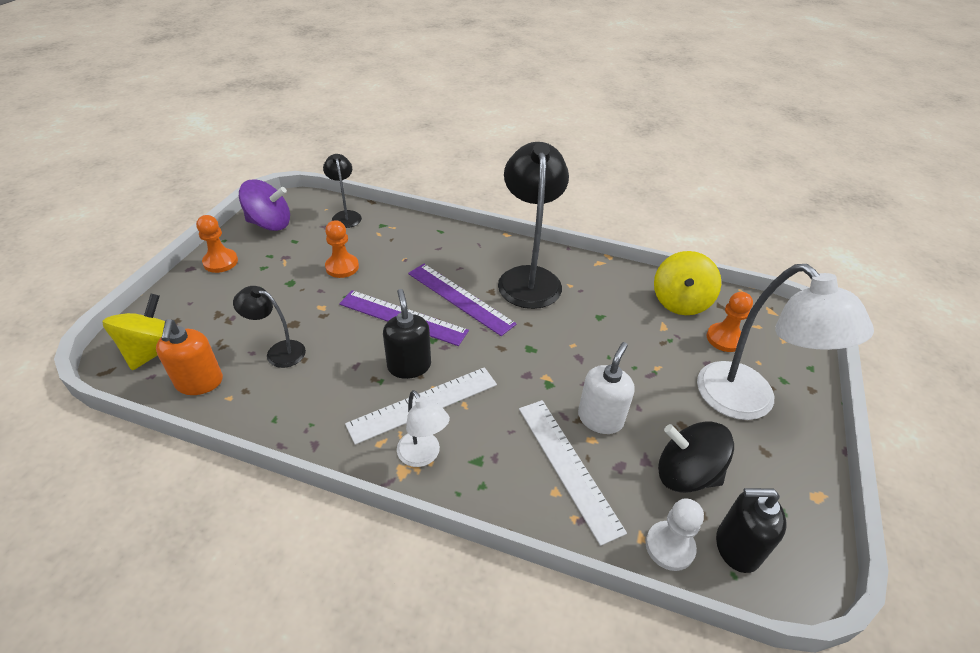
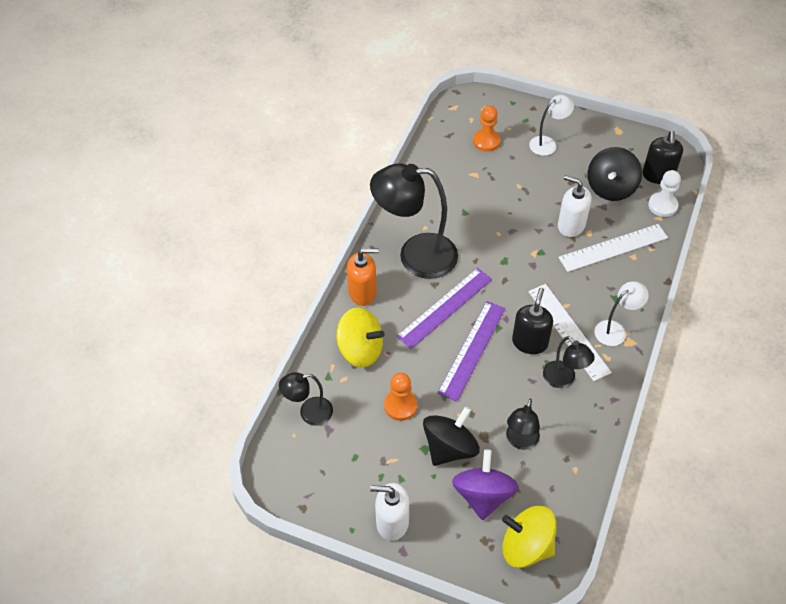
camera: 85 degrees left, 10 degrees up
orange soap dispenser [156,319,223,395] -> orange soap dispenser moved to [347,248,379,306]
orange pawn [196,215,238,273] -> white soap dispenser [370,483,409,541]
purple spinning top [239,179,290,231] -> purple spinning top moved to [452,449,519,520]
black soap dispenser [383,289,431,379] -> black soap dispenser turned 120 degrees clockwise [512,288,553,354]
yellow spinning top [654,251,721,315] -> yellow spinning top moved to [337,307,385,368]
white lamp [697,264,874,420] -> white lamp [529,95,574,156], size x0.51
none -> black spinning top [423,406,480,466]
none -> black lamp [543,336,595,388]

